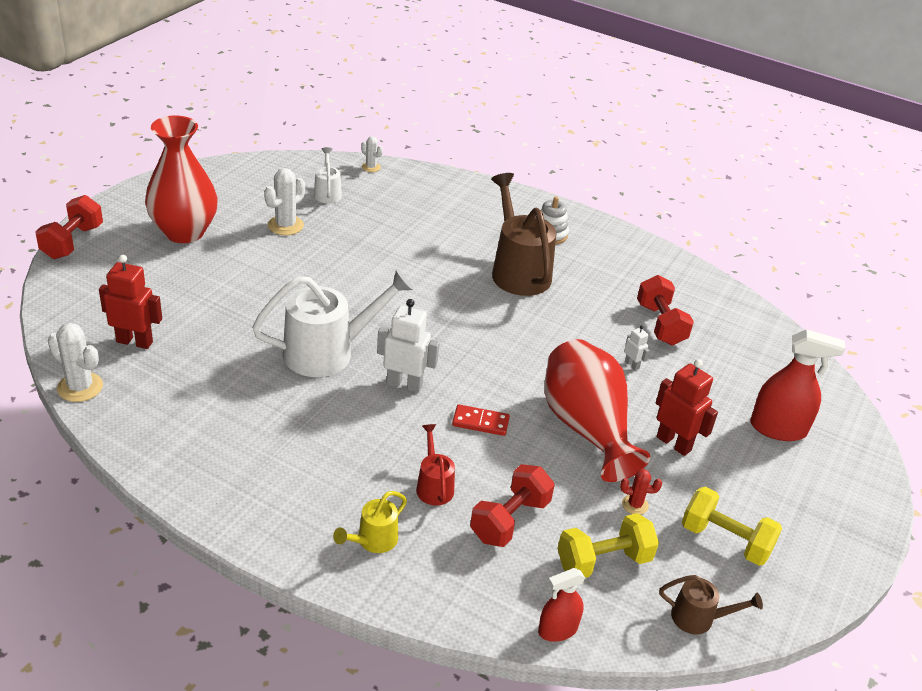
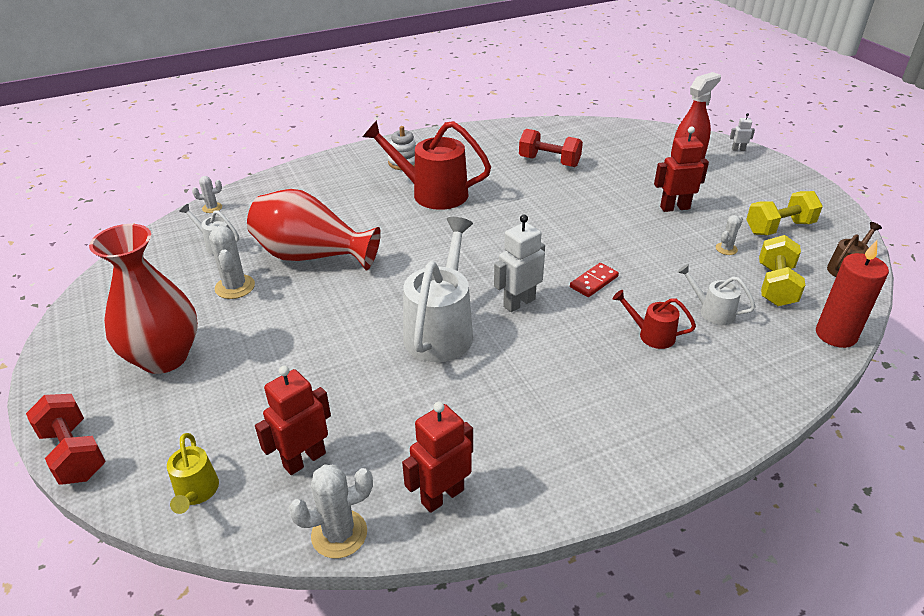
camera: 50 degrees left, 0 degrees up
yellow watering can [333,491,407,553] -> yellow watering can moved to [167,433,219,514]
red dumbbell [470,464,555,547] -> white watering can [677,264,756,325]
brown watering can [491,173,556,296] -> red watering can [363,120,491,210]
red spray bottle [538,568,585,642] -> red candle [816,240,889,348]
red vase [545,339,651,482] -> red vase moved to [247,189,381,271]
red cactus [620,469,662,515] -> white cactus [716,215,743,255]
white robot [624,325,650,371] -> white robot moved to [730,113,755,151]
none -> red robot [402,402,473,513]

